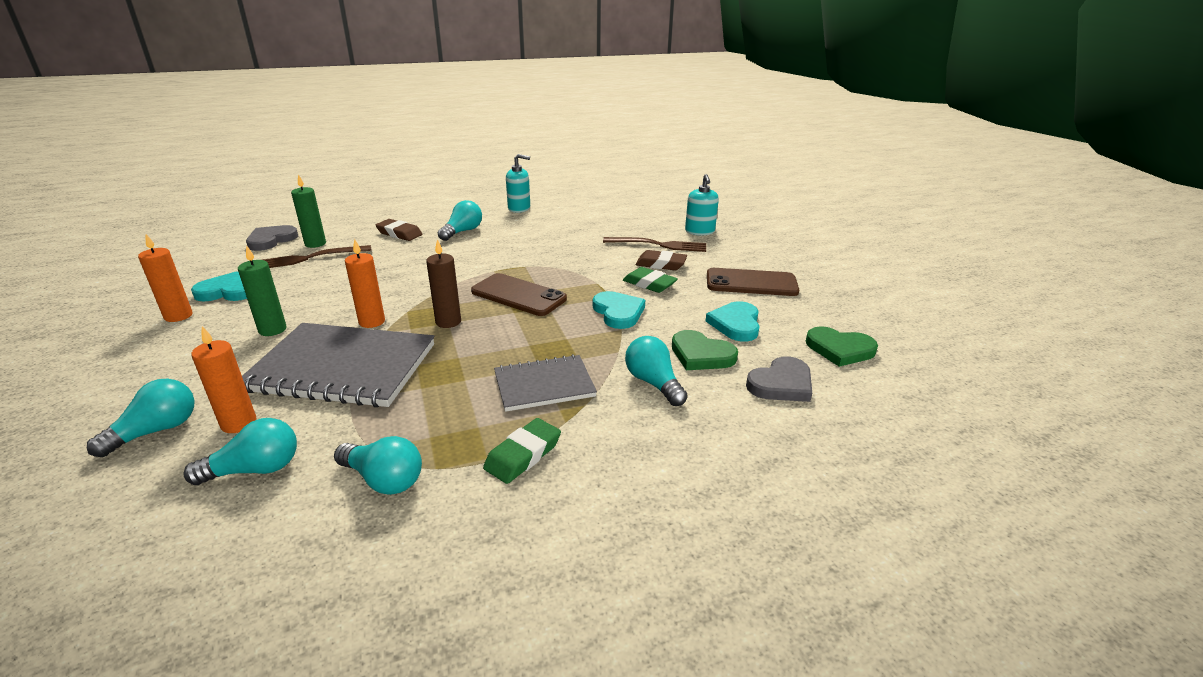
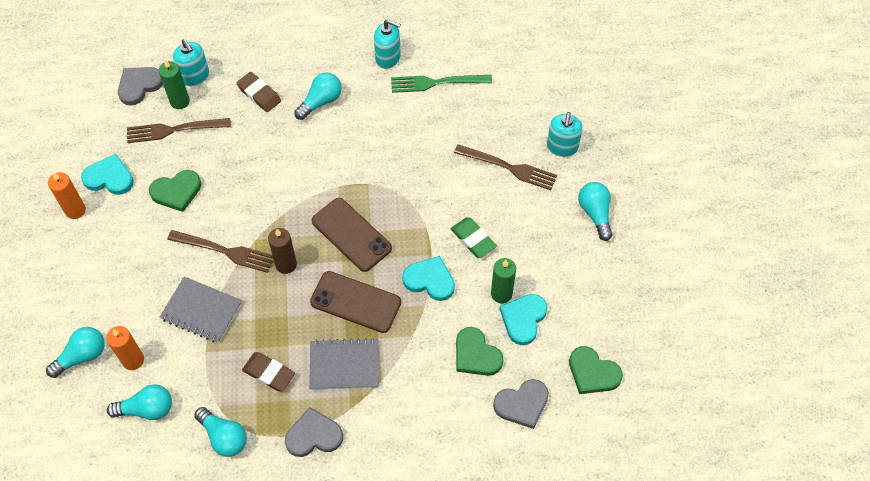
camera: 15 degrees right, 30 degrees up
green candle [238,245,287,336] -> green candle moved to [491,258,516,304]
grey notebook [242,323,434,407] -> grey notebook [160,277,242,343], size x0.58
orange candle [345,239,385,328] -> brown fork [167,230,273,273]
green eraser [483,418,561,484] -> grey heart [285,407,343,457]
turquoise heart [593,291,645,329] -> turquoise heart turned 60 degrees counterclockwise [402,256,455,301]
turquoise light bulb [625,336,688,406] -> turquoise light bulb moved to [578,182,613,241]
brown eraser [635,250,687,270] -> brown eraser moved to [242,352,295,391]
brown phone [707,268,799,296] -> brown phone moved to [310,271,401,333]
none -> green heart [149,170,201,212]
none -> turquoise soap dispenser [173,39,209,86]
none -> green fork [391,75,492,93]

